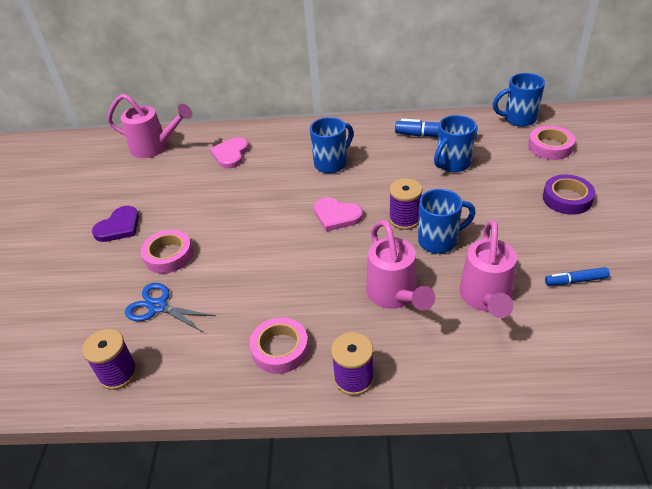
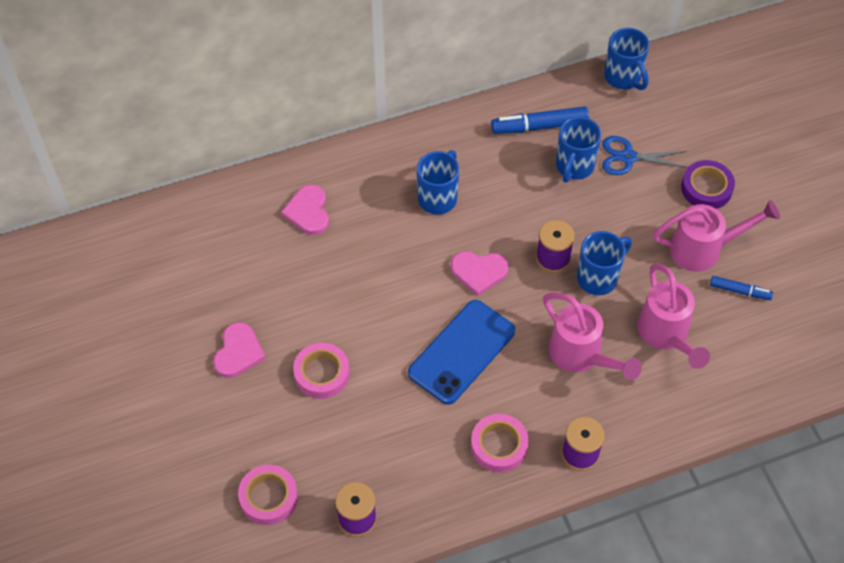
camera: 25 degrees left, 15 degrees up
purple heart [92,206,139,242] -> pink heart [213,322,266,378]
pink watering can [107,93,193,158] -> pink watering can moved to [653,200,780,272]
blue scissors [125,283,216,332] -> blue scissors moved to [602,136,688,175]
blue mug [493,73,545,127] -> blue mug turned 90 degrees counterclockwise [604,28,649,90]
pink tape [528,125,575,160] -> pink tape moved to [238,465,298,525]
blue marker [545,267,610,286] -> blue marker turned 135 degrees counterclockwise [710,276,773,300]
none -> blue phone [408,300,515,405]

